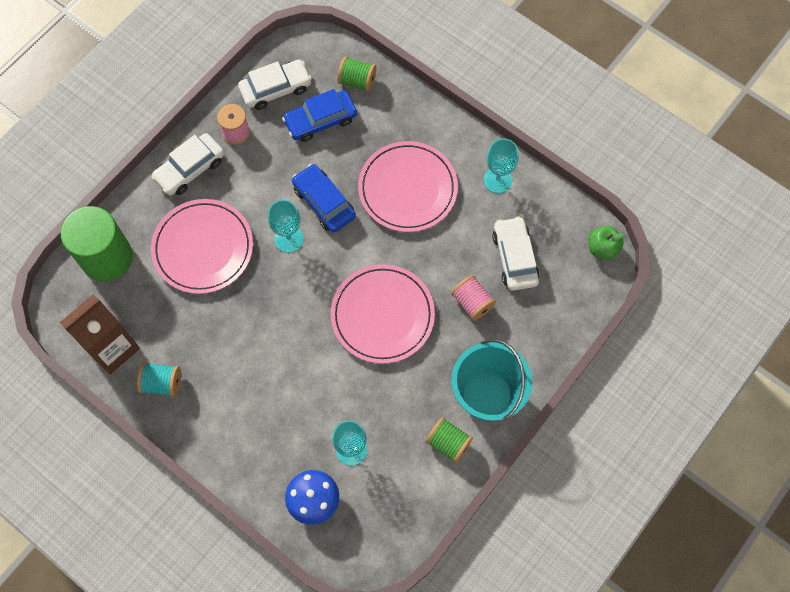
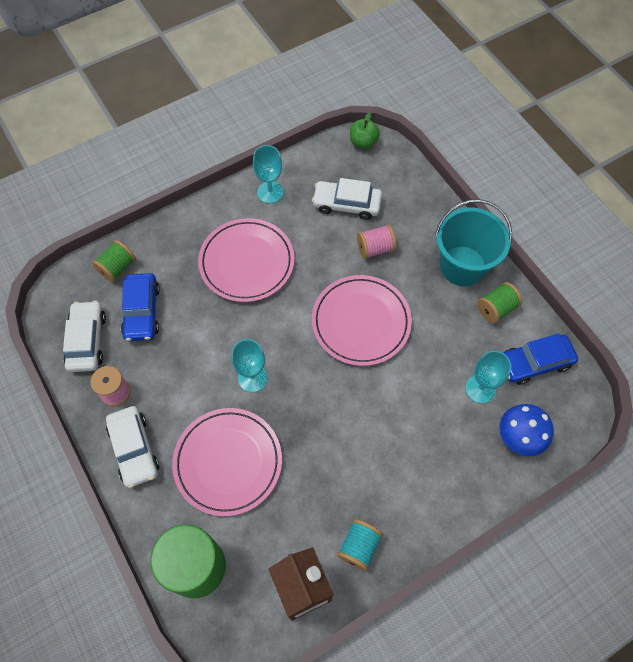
camera: 70 degrees left, 5 degrees down
blue car [292,164,356,233] -> blue car moved to [503,334,578,385]

